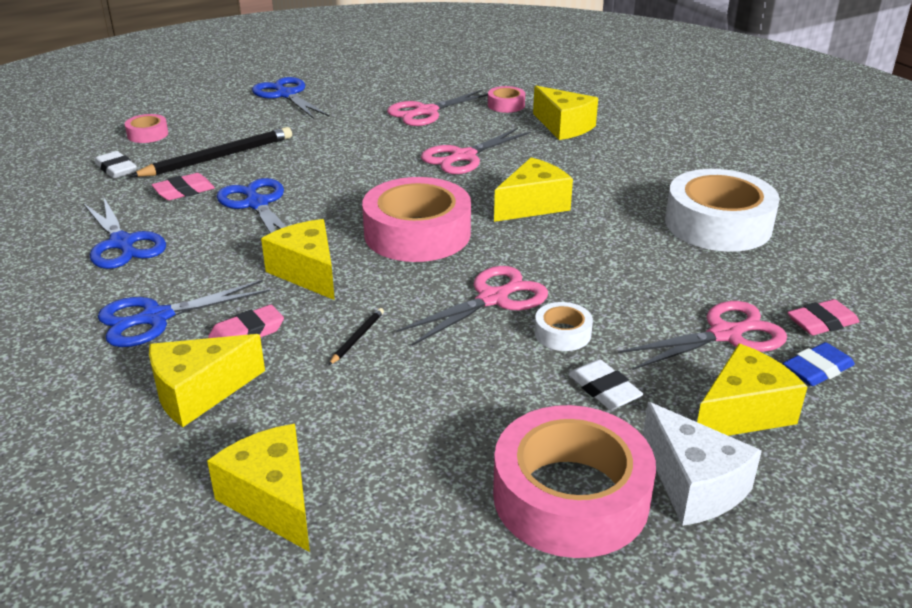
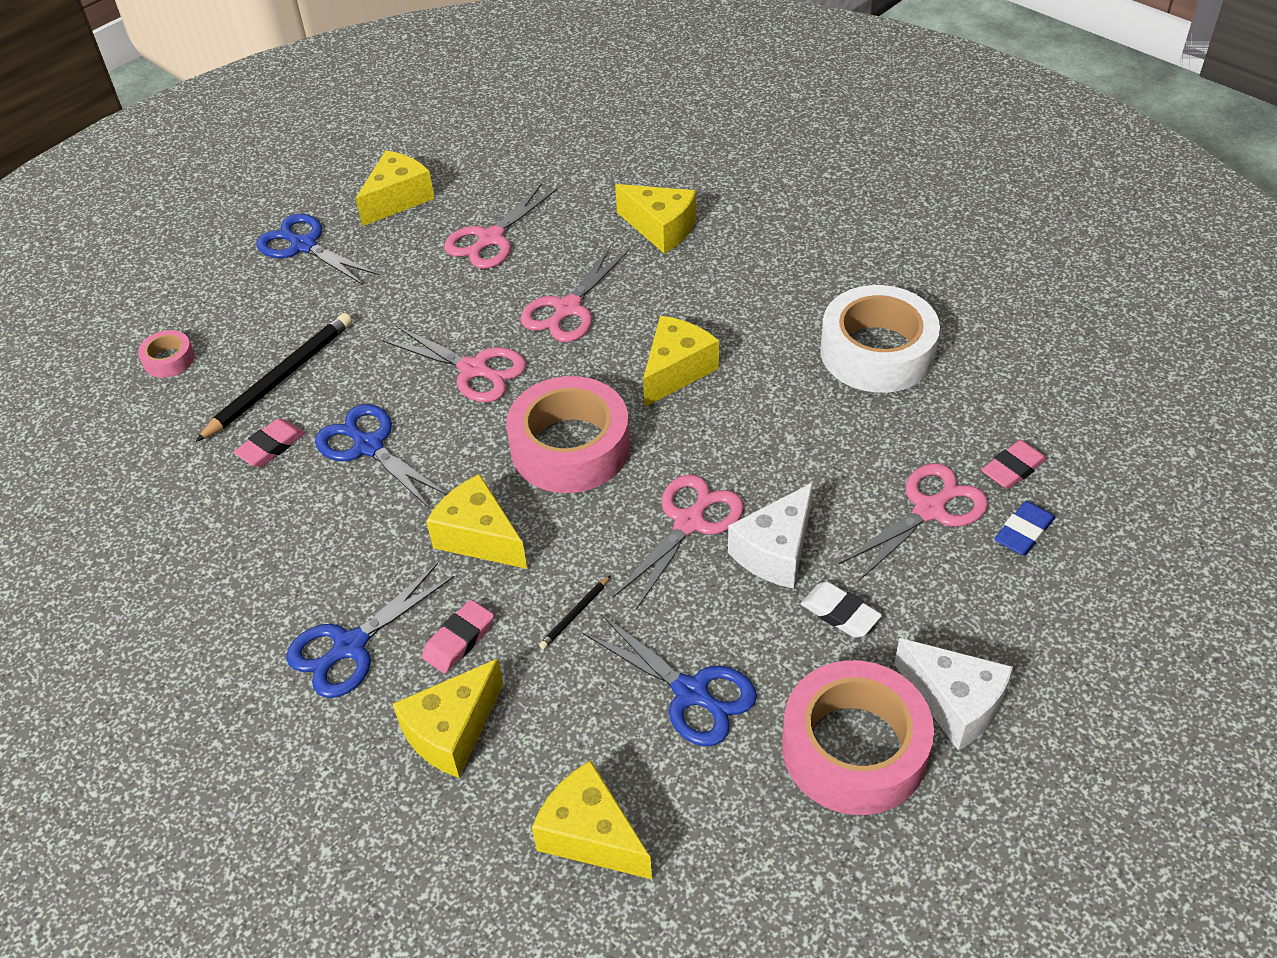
camera: 15 degrees left, 15 degrees up
blue scissors [83,198,166,269] -> blue scissors moved to [583,614,757,746]
white eraser [95,151,137,178] -> none
black pencil [329,308,384,365] -> black pencil turned 150 degrees counterclockwise [539,575,611,649]
pink tape [488,86,525,113] -> none
white tape [535,302,593,351] -> white cheese [728,482,813,589]
yellow cheese [697,344,808,436] -> yellow cheese moved to [355,150,435,226]
none -> pink scissors [382,325,526,403]

